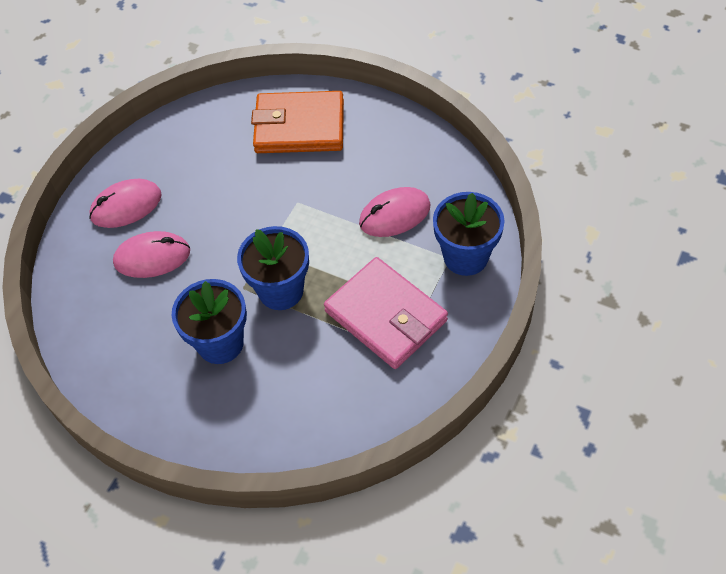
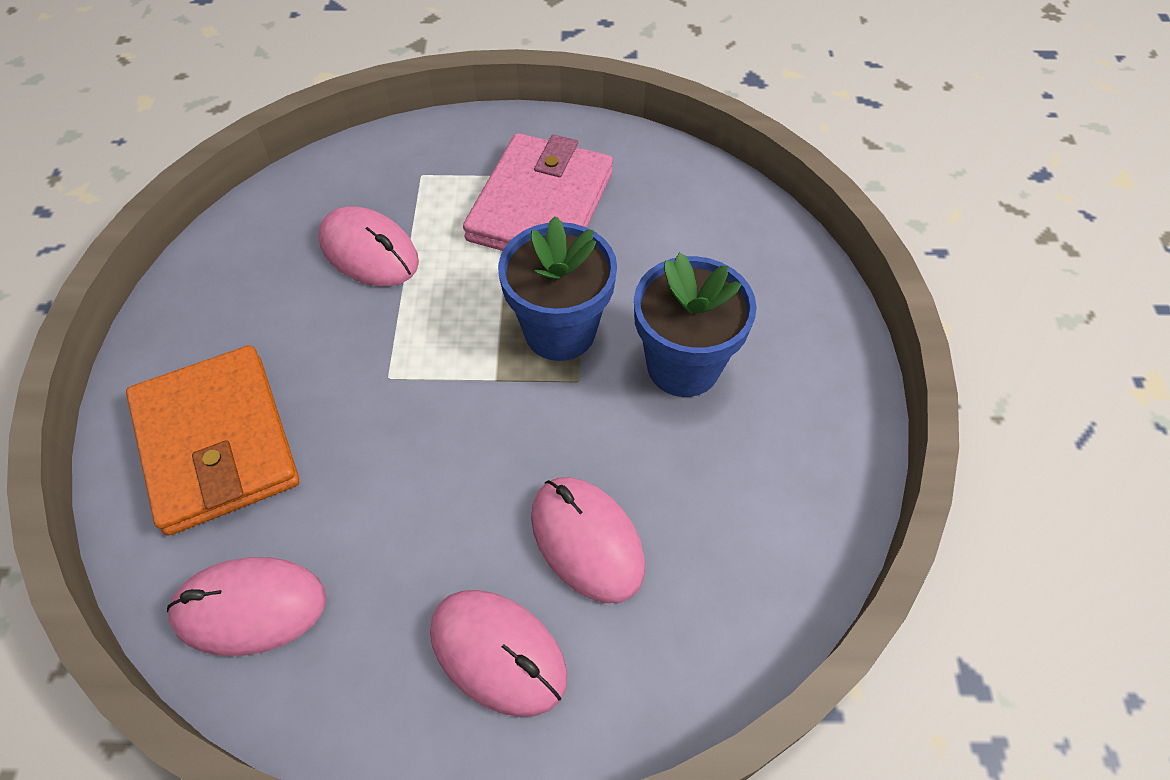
camera: 120 degrees left, 0 degrees up
blue flower pot [433,192,505,276] -> none
none -> pink mouse [167,557,326,656]

